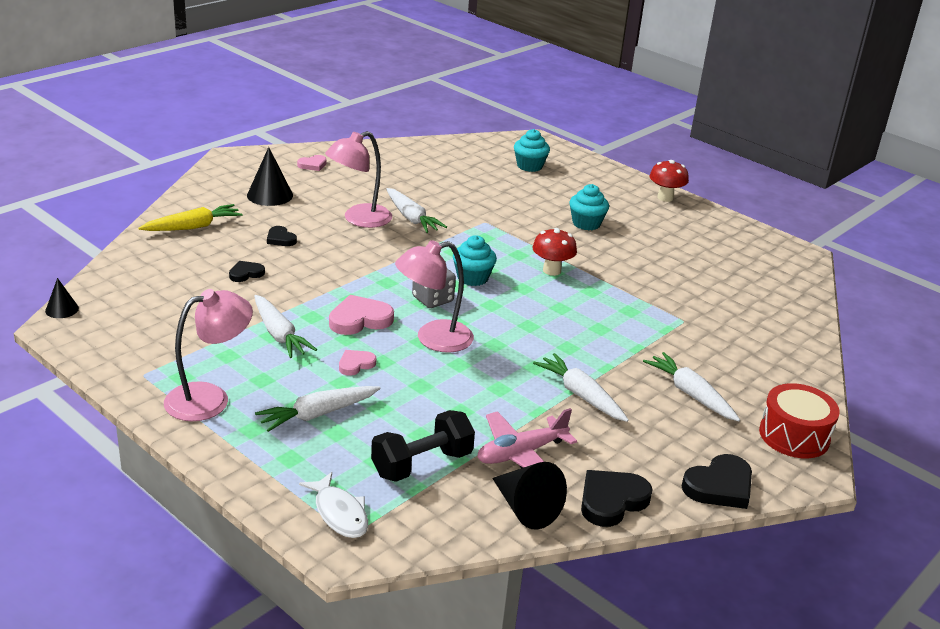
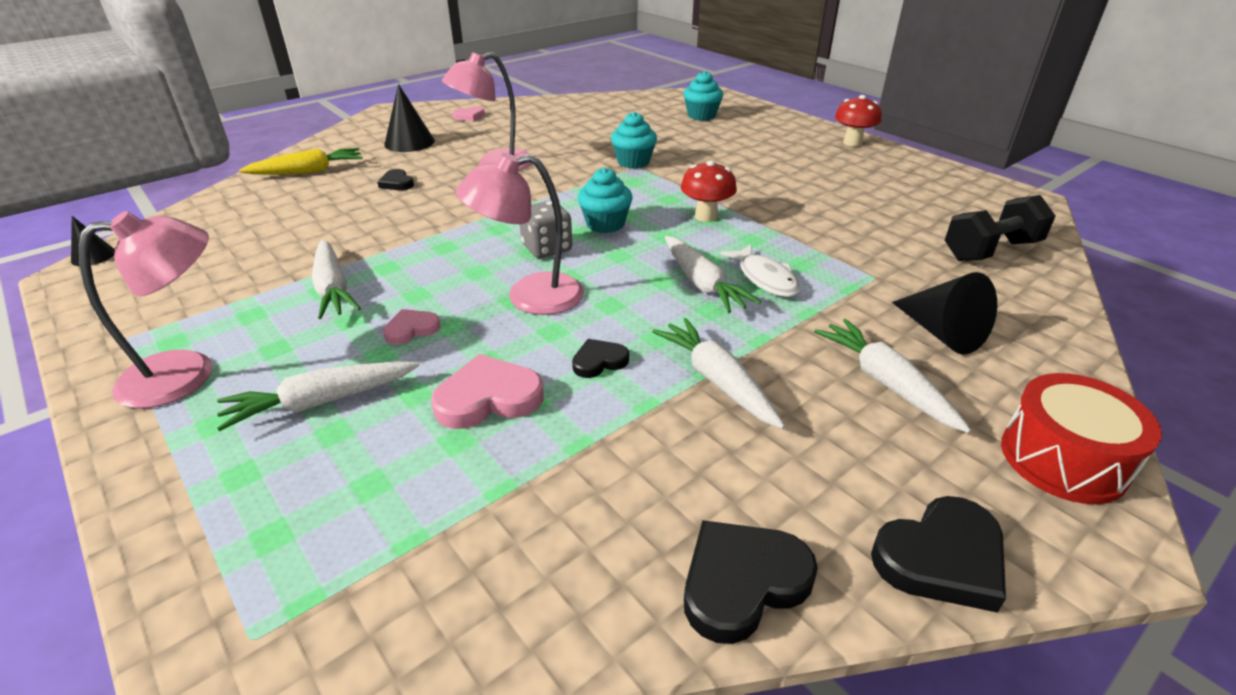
camera: 10 degrees right, 5 degrees up
black heart [229,261,265,282] -> black heart moved to [572,339,629,378]
white fish [299,472,368,538] -> white fish moved to [720,245,801,297]
pink heart [329,295,394,335] -> pink heart moved to [431,354,544,429]
black dumbbell [371,410,475,482] -> black dumbbell moved to [945,195,1056,261]
white carrot [386,188,447,233] -> white carrot moved to [665,236,761,313]
pink plane [477,408,577,468] -> none
black cone [492,462,567,530] -> black cone moved to [892,272,997,355]
turquoise cupcake [569,184,609,230] -> turquoise cupcake moved to [611,112,657,168]

